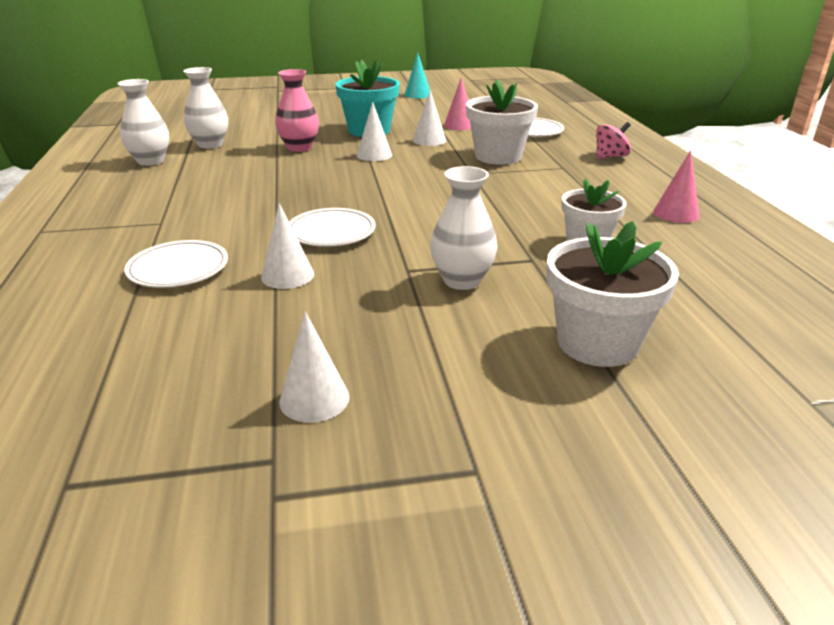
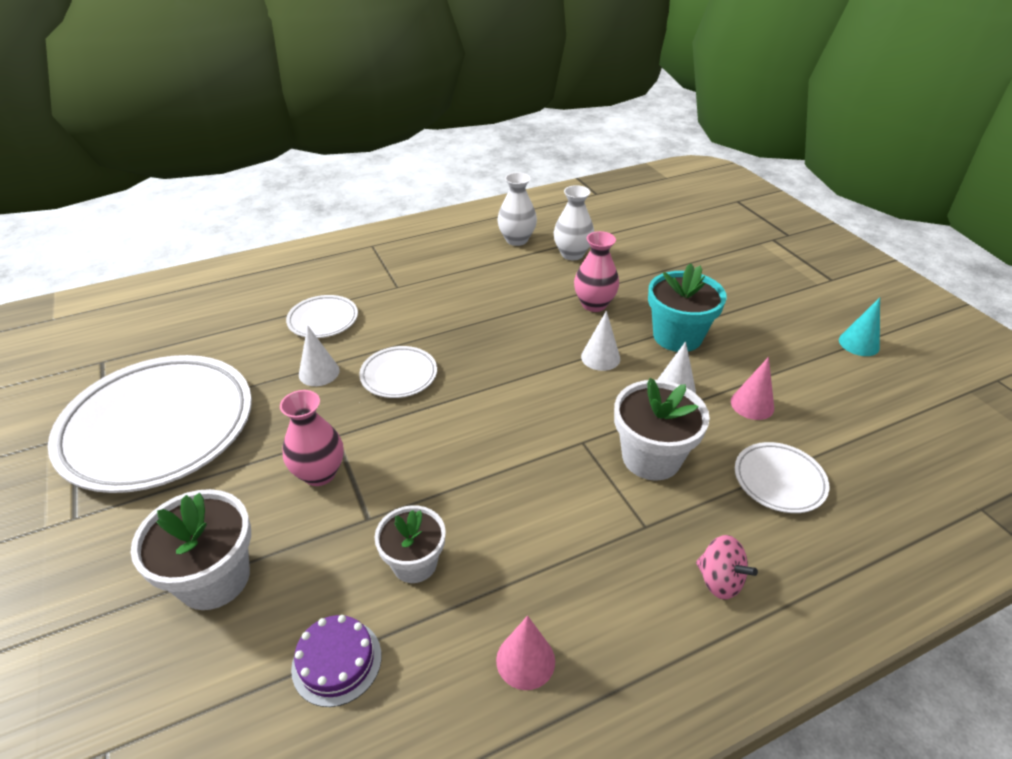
camera: 75 degrees right, 10 degrees up
white cone [279,311,349,423] -> white plate [48,355,252,493]
white vase [430,166,498,290] -> pink vase [280,390,344,486]
none -> purple cake [291,615,381,707]

